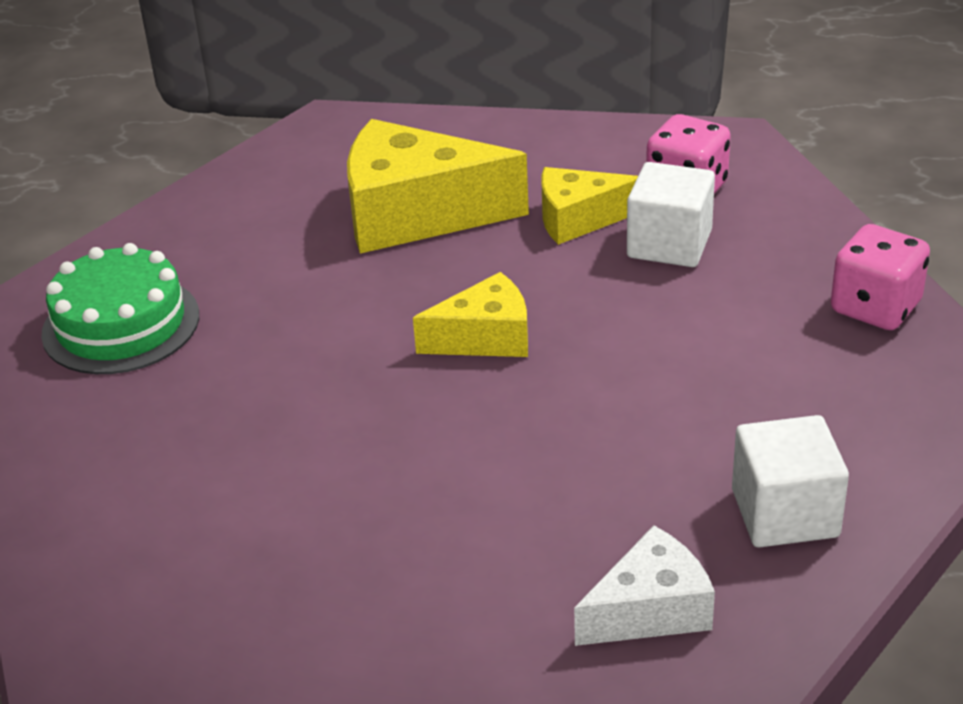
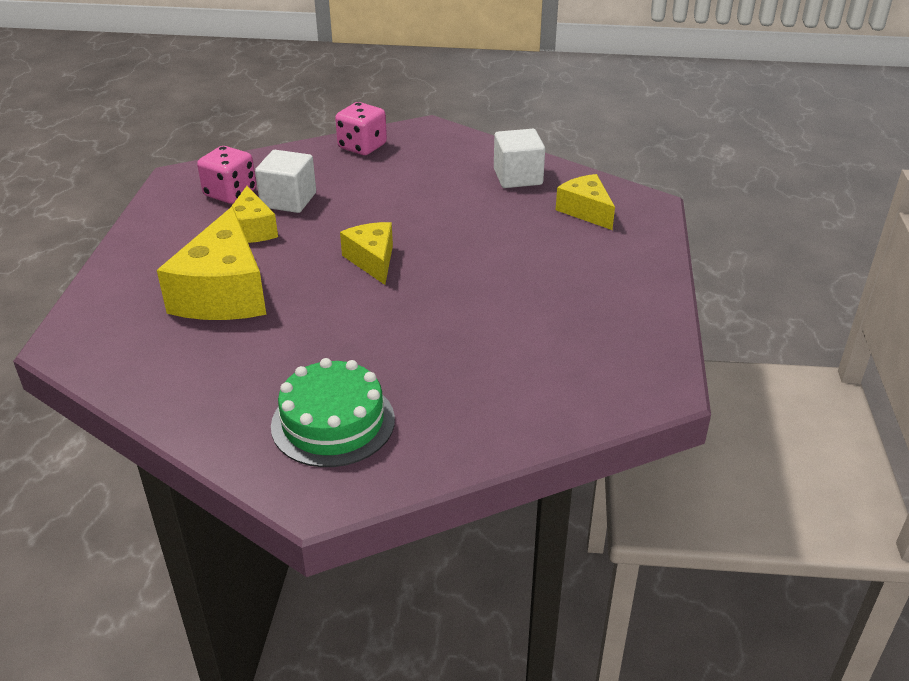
camera: 95 degrees left, 0 degrees up
white cheese [574,525,715,646] -> yellow cheese [556,174,615,230]

